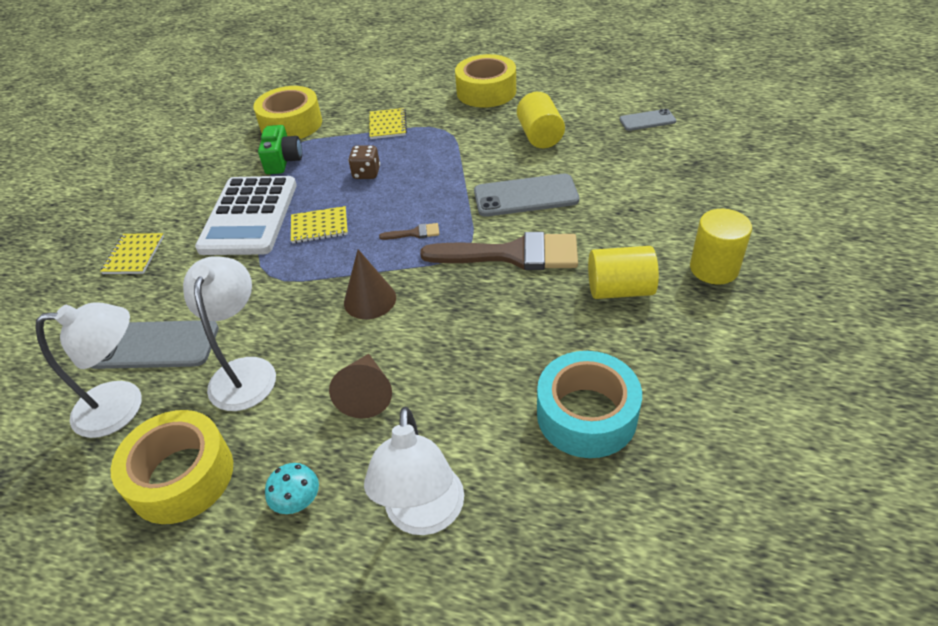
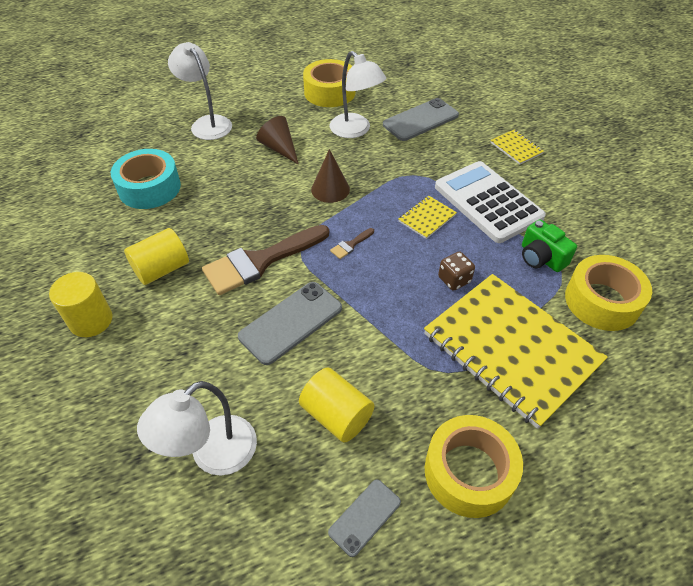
camera: 140 degrees right, 5 degrees up
white lamp [35,302,142,438] -> white lamp moved to [137,381,257,475]
turquoise mushroom [265,463,319,514] -> none
yellow notebook [369,108,407,139] -> yellow notebook [424,274,608,429], size x2.47
grey phone [619,109,676,131] -> grey phone moved to [328,480,401,557]

